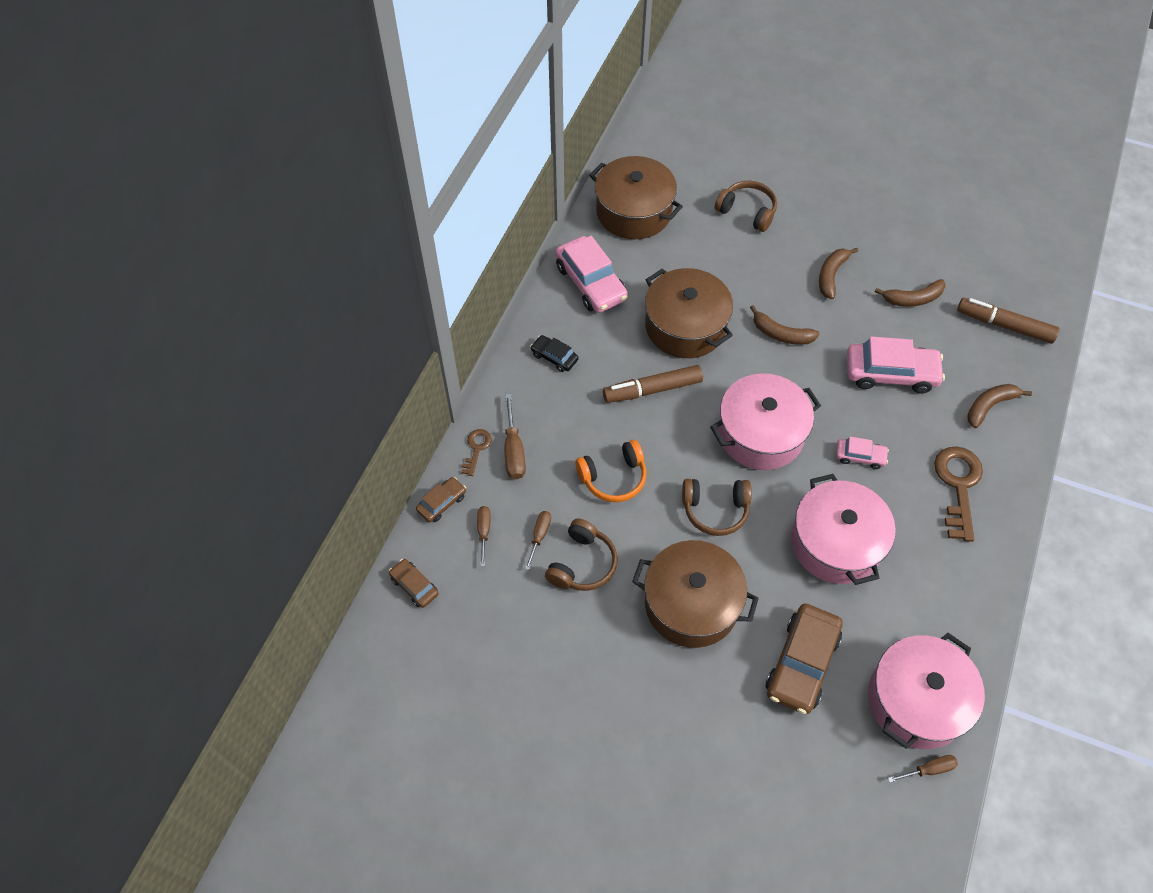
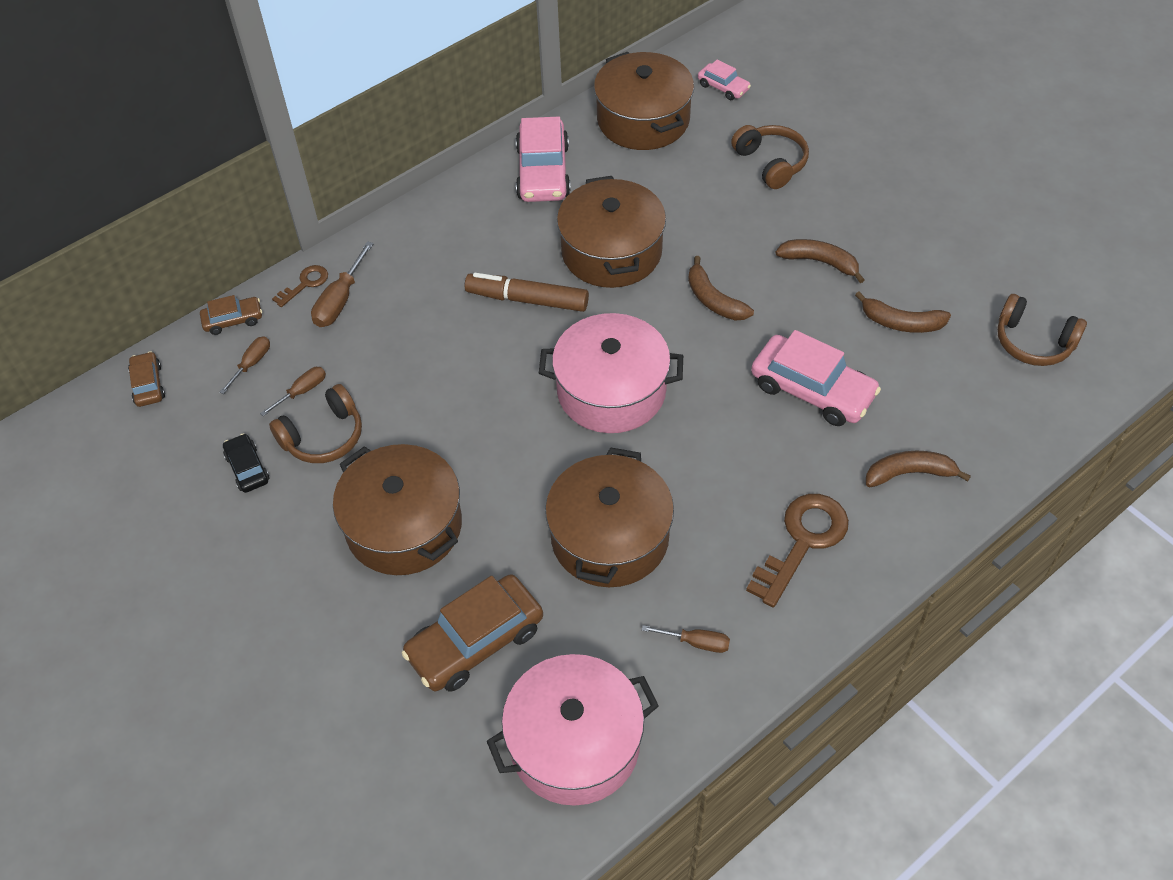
camera: 30 degrees right, 5 degrees down
black car [530,335,579,372] -> black car moved to [223,433,269,493]
orange headphones [575,440,646,502] -> none
brown headphones [682,479,752,536] -> brown headphones moved to [997,294,1087,366]
pink pot [791,474,896,585] -> brown pot [545,447,674,587]
brown banana [819,248,858,299] -> brown banana turned 60 degrees clockwise [775,239,865,283]
pink car [836,437,889,469] -> pink car moved to [698,59,751,100]
brown screwdriver [888,755,958,783] -> brown screwdriver moved to [642,625,730,653]
brown marker [957,298,1060,344] -> none

